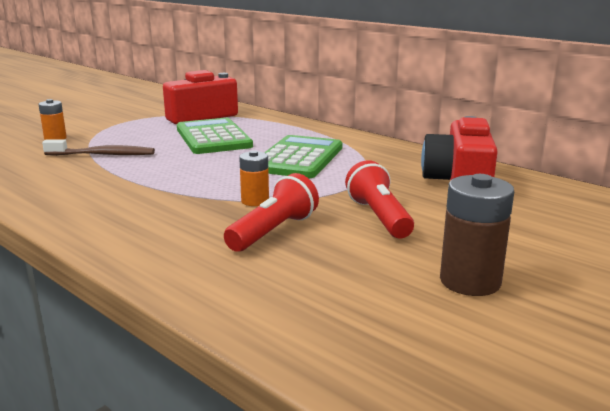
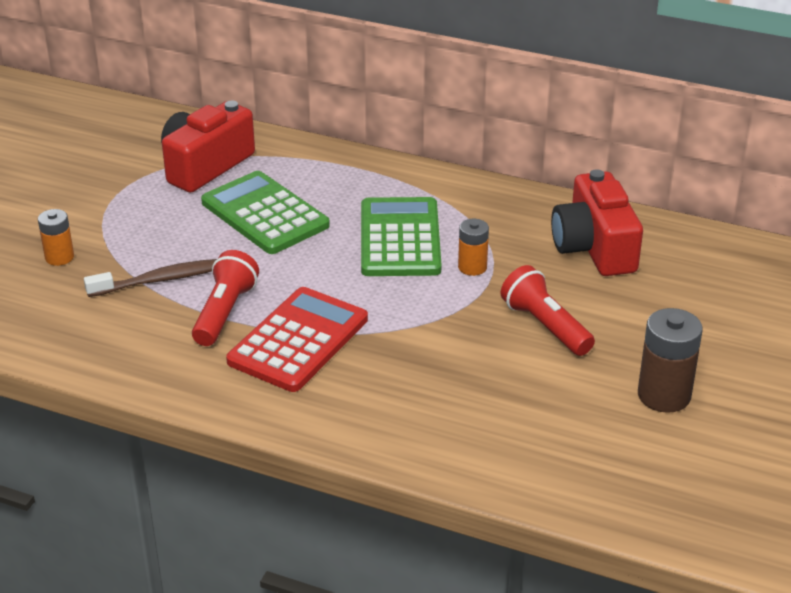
camera: 20 degrees left, 15 degrees up
red flashlight [224,173,319,252] -> red flashlight moved to [192,250,259,346]
orange battery [239,150,269,206] -> orange battery moved to [458,219,489,276]
none -> red calculator [226,287,368,392]

